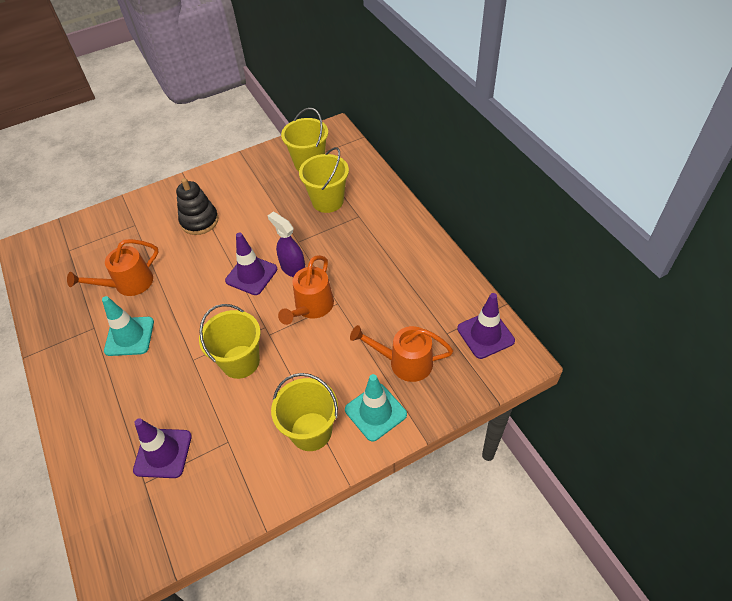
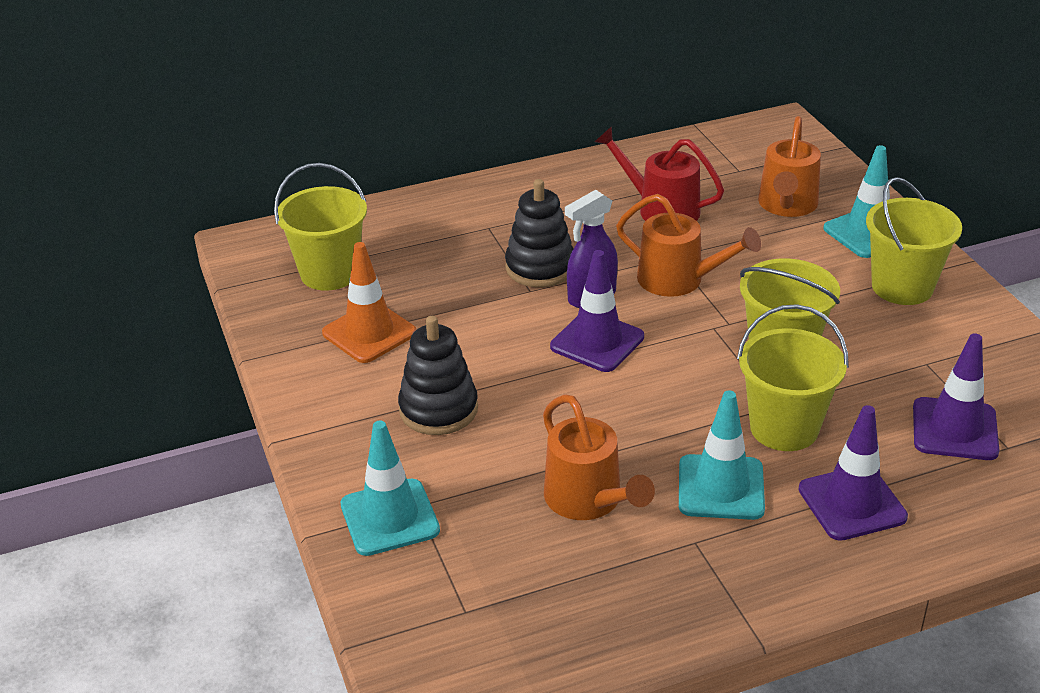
camera: 85 degrees left, 15 degrees down
yellow bucket [299,147,349,213] -> yellow bucket moved to [737,304,849,451]
purple traffic cone [457,293,515,359] -> purple traffic cone moved to [798,405,908,541]
none -> orange traffic cone [322,242,416,363]
none -> turquoise traffic cone [341,420,440,556]
none -> black stacking toy [505,179,573,287]
none -> red watering can [595,126,724,221]

